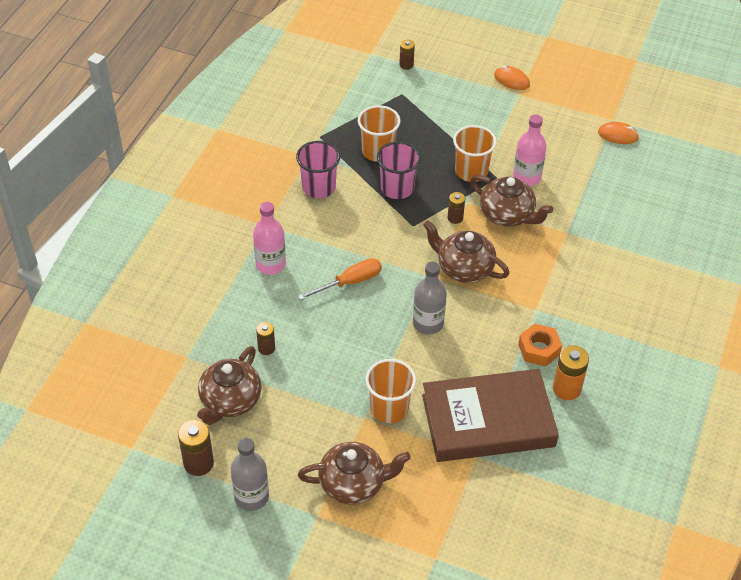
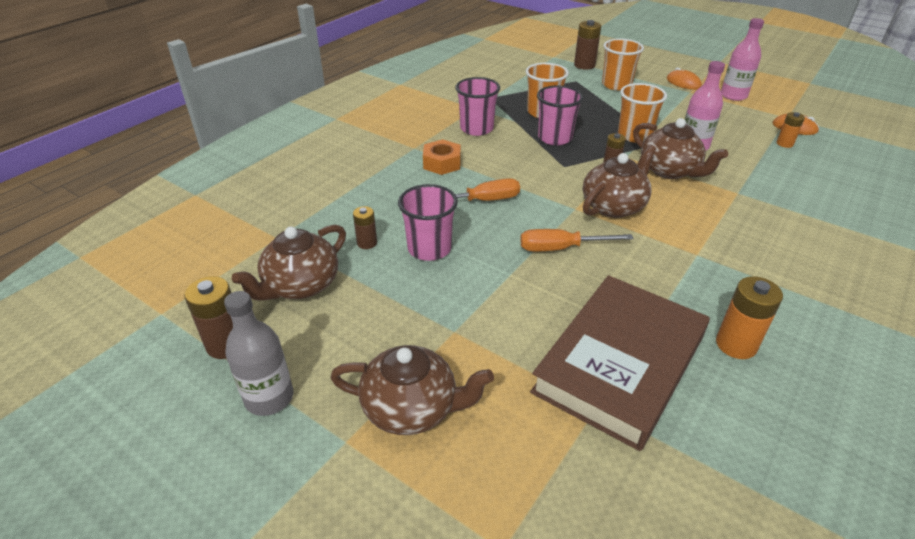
camera: 15 degrees right, 10 degrees down
pink bottle [253,202,286,275] -> pink bottle moved to [721,18,764,101]
orange cup [365,359,416,423] -> orange cup moved to [602,38,644,91]
brown battery [399,40,415,70] -> brown battery [574,20,601,70], size x1.63
grey bottle [413,262,447,335] -> orange screwdriver [520,229,633,251]
brown book [422,369,559,462] -> brown book turned 60 degrees counterclockwise [530,275,710,451]
brown teapot [423,220,510,283] -> brown teapot turned 90 degrees clockwise [583,145,657,218]
orange nut [518,323,562,367] -> orange nut moved to [423,139,461,175]
none -> pink cup [398,184,458,261]
none -> orange battery [777,112,805,148]

